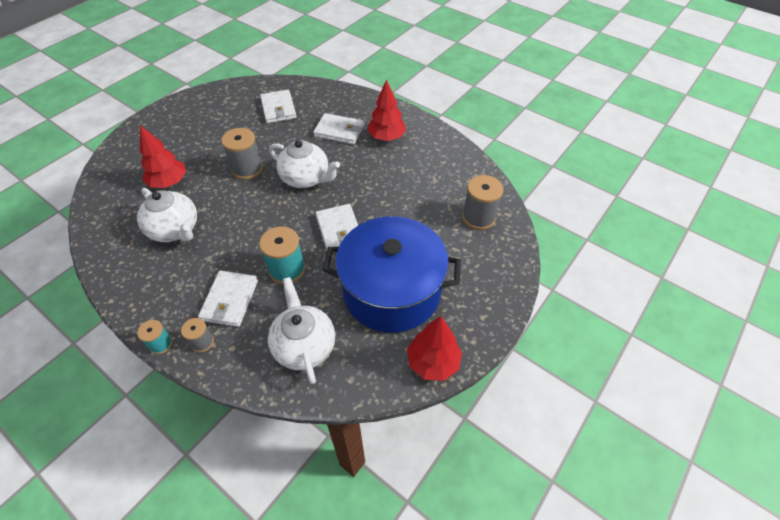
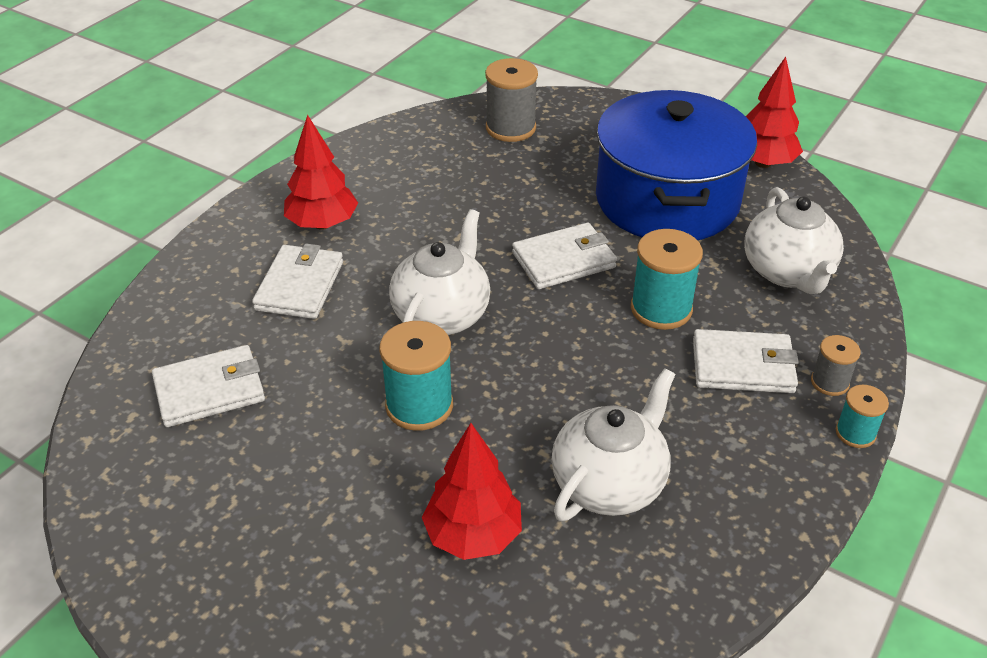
camera: 95 degrees left, 10 degrees down
grey spool [221,128,263,180] -> turquoise spool [379,321,453,431]
white teapot [268,277,335,384] -> white teapot turned 75 degrees counterclockwise [744,187,844,294]

